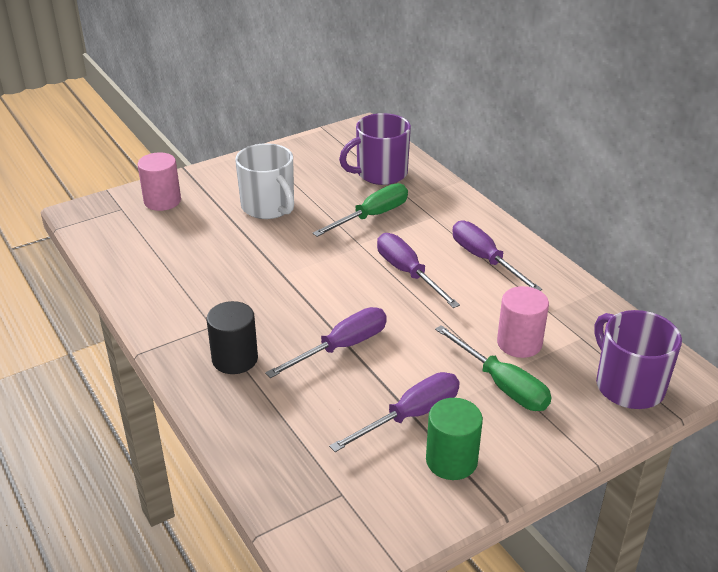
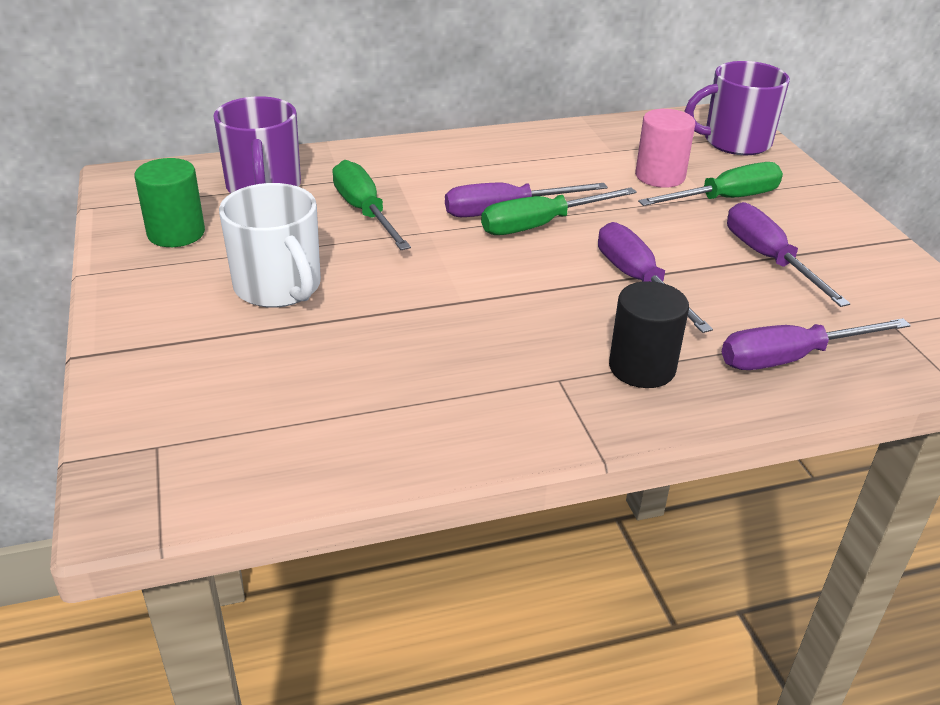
camera: 75 degrees left, 0 degrees up
pink cylinder [138,152,181,211] -> none
white mug [235,143,294,219] -> white mug turned 75 degrees clockwise [219,183,321,308]
green cylinder [426,398,483,480] -> green cylinder moved to [134,158,205,247]
purple screwdriver [452,220,542,291] -> purple screwdriver moved to [722,318,911,370]
none -> green screwdriver [481,187,637,235]

